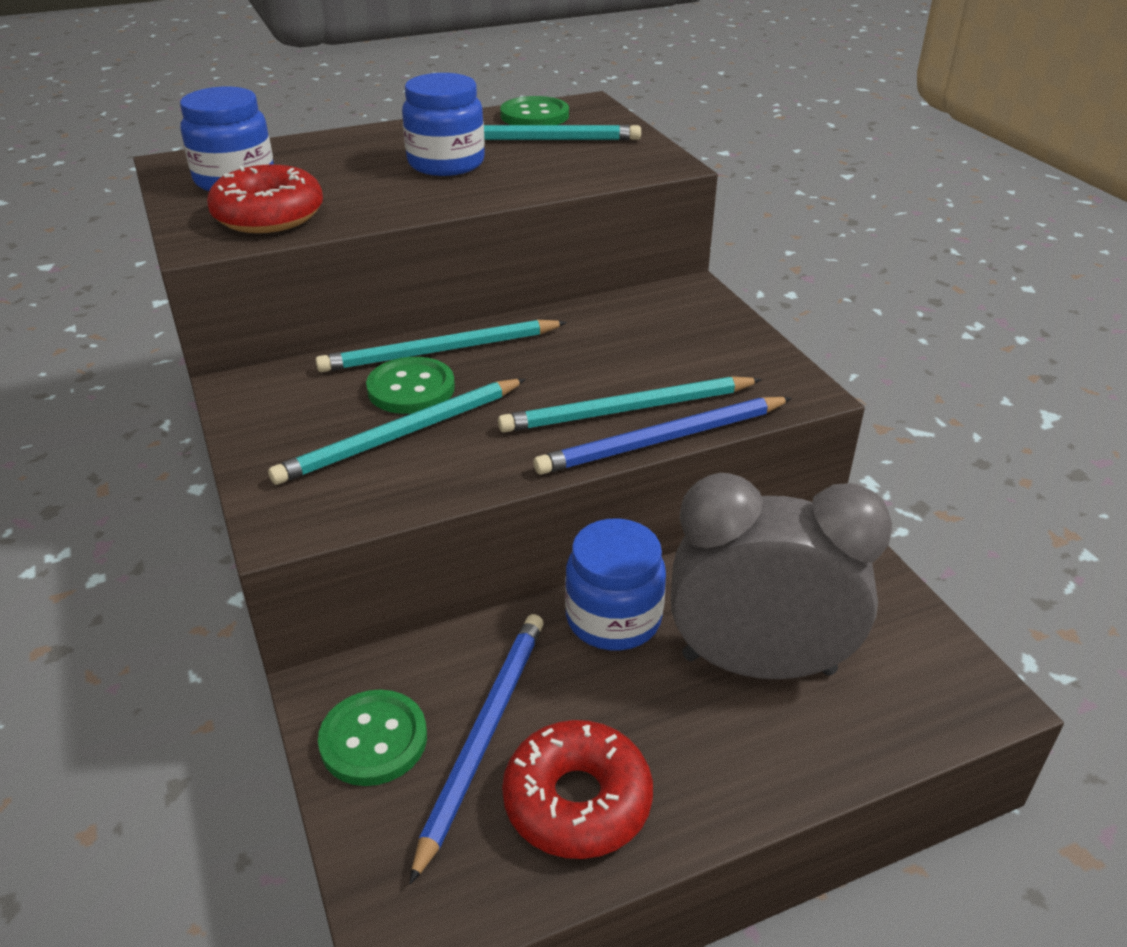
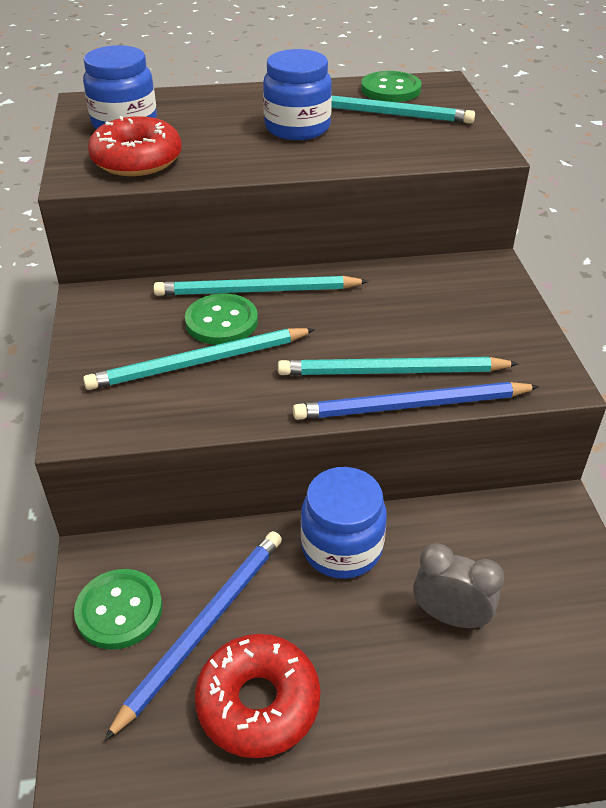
camera: 15 degrees right, 5 degrees up
grey clock [671,473,892,679] -> grey clock [413,543,504,629], size x0.49

